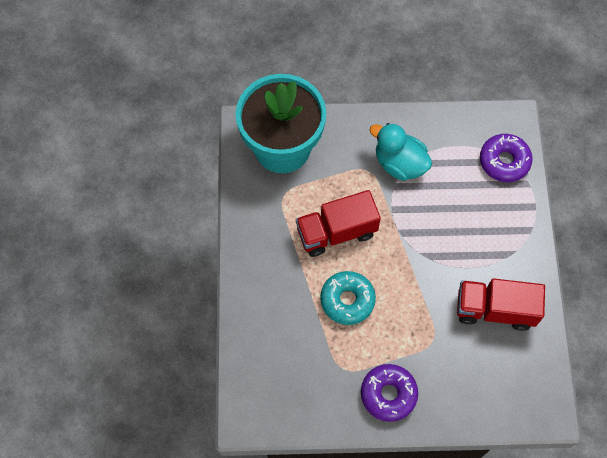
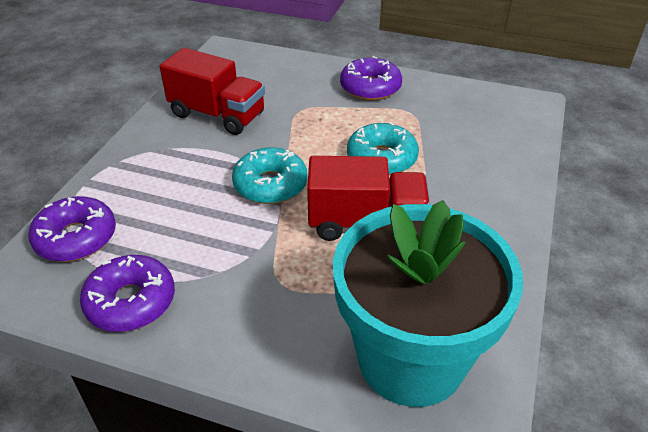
camera: 160 degrees left, 25 degrees down
turquoise duck [370,123,432,181] -> none
none -> purple donut [80,255,175,332]
none -> turquoise donut [232,147,307,204]

